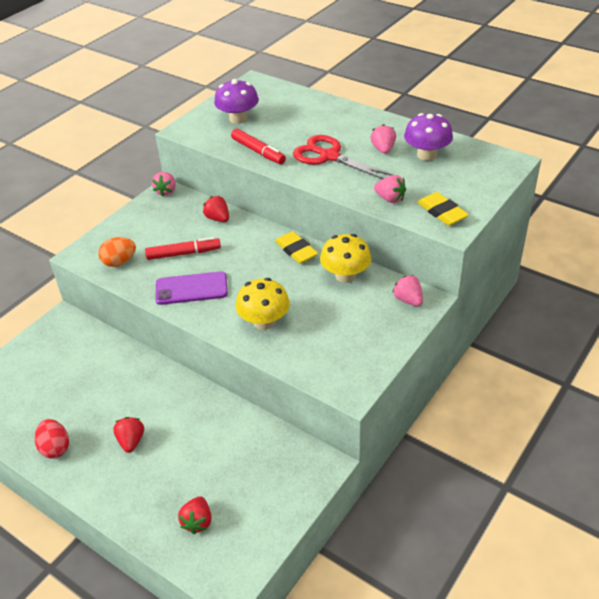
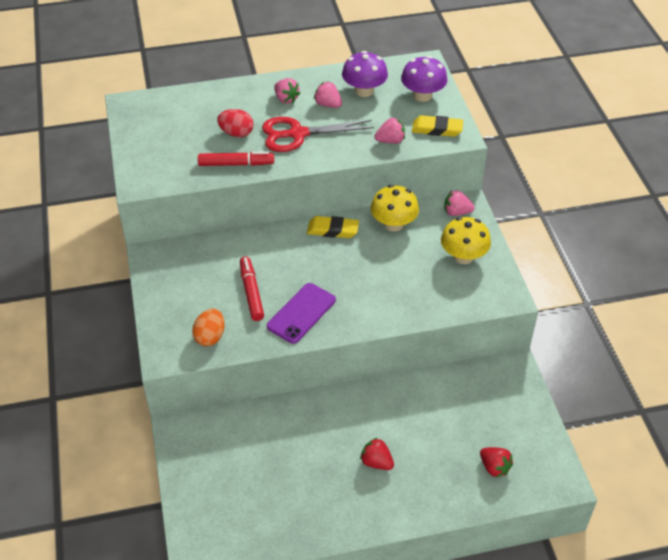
camera: 50 degrees left, 5 degrees up
red egg [35,419,69,459] -> red egg moved to [217,109,254,137]
red marker [145,237,221,260] -> red marker turned 45 degrees counterclockwise [240,257,264,321]
pink strawberry [152,172,176,196] -> pink strawberry moved to [274,78,301,104]
red strawberry [203,196,229,222] -> none
purple mushroom [214,79,259,124] -> purple mushroom moved to [401,56,447,102]
yellow mushroom [236,278,290,330] -> yellow mushroom moved to [441,217,491,264]

